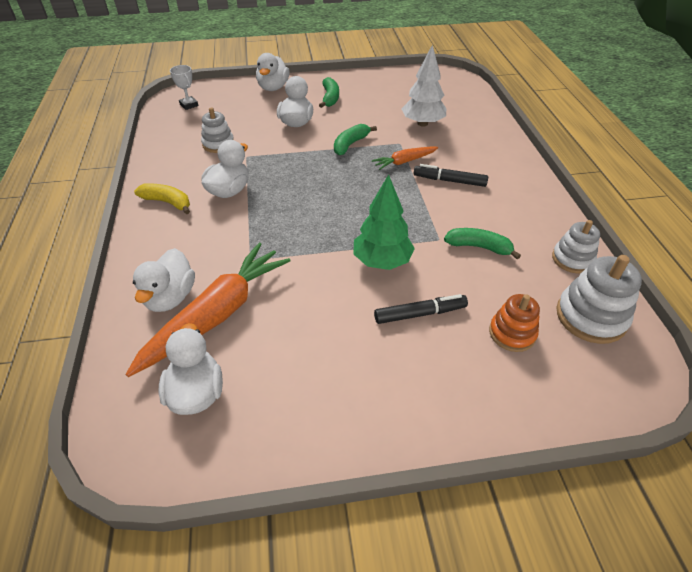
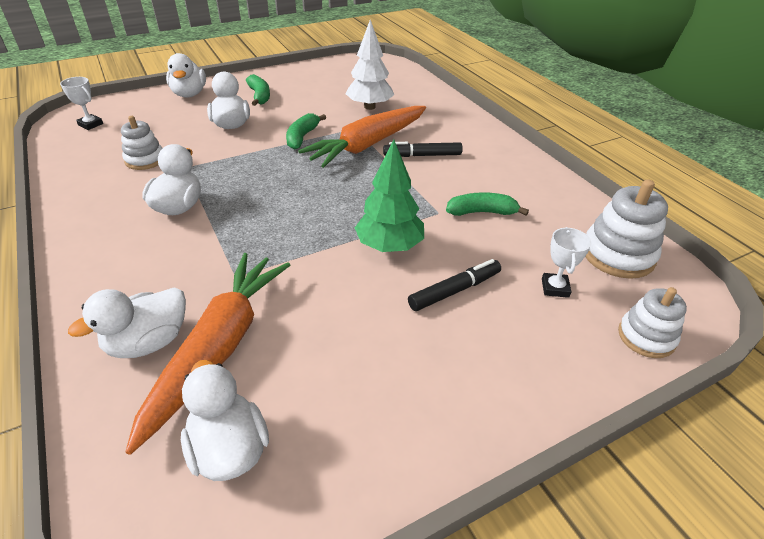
camera: 20 degrees left, 5 degrees down
white duck [133,248,195,312] -> white duck turned 60 degrees clockwise [68,287,186,358]
yellow banana [134,183,190,214] -> none
orange carrot [372,146,438,170] -> orange carrot [298,106,426,168], size x1.98
orange stacking toy [489,294,540,352] -> white trophy [542,227,591,298]
white stacking toy [552,220,600,273] -> white stacking toy moved to [618,287,687,358]

